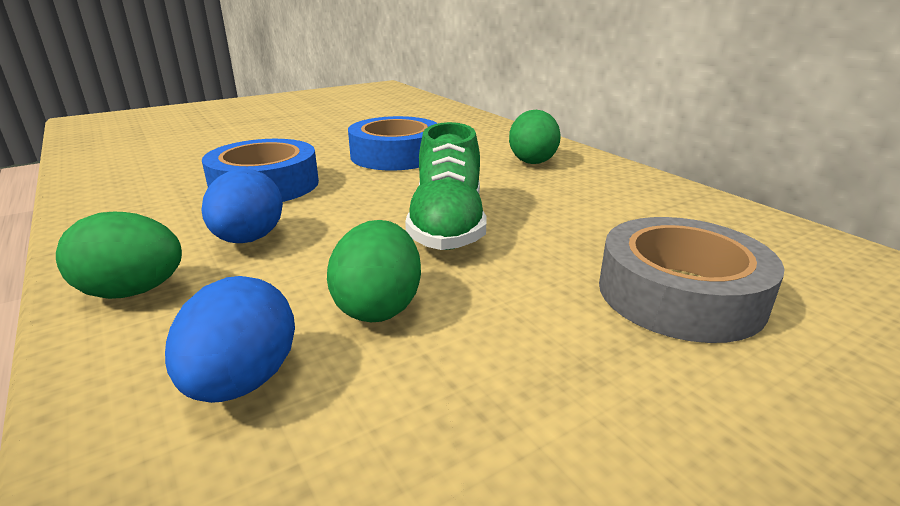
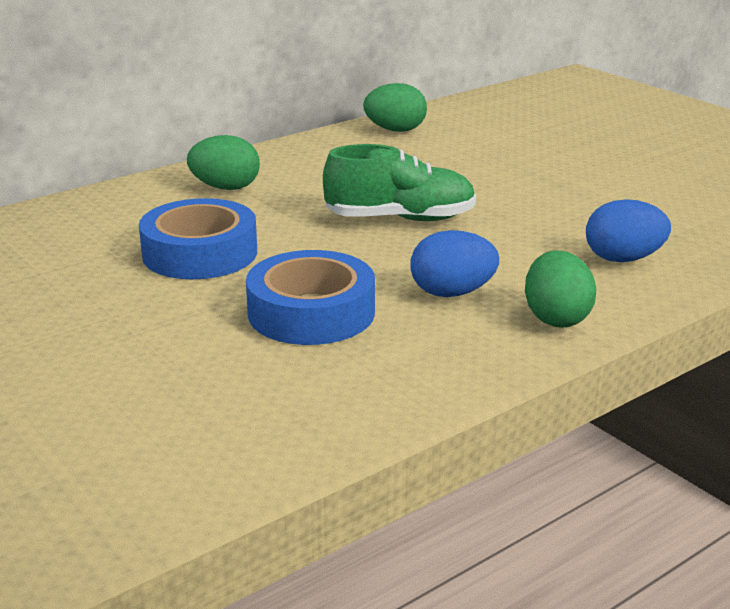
camera: 95 degrees left, 0 degrees up
green egg [327,220,421,322] -> green egg moved to [363,83,427,132]
grey tape [599,217,784,343] -> none

